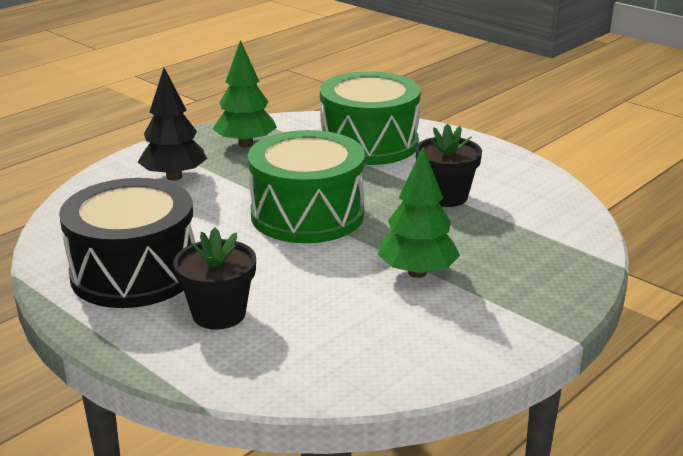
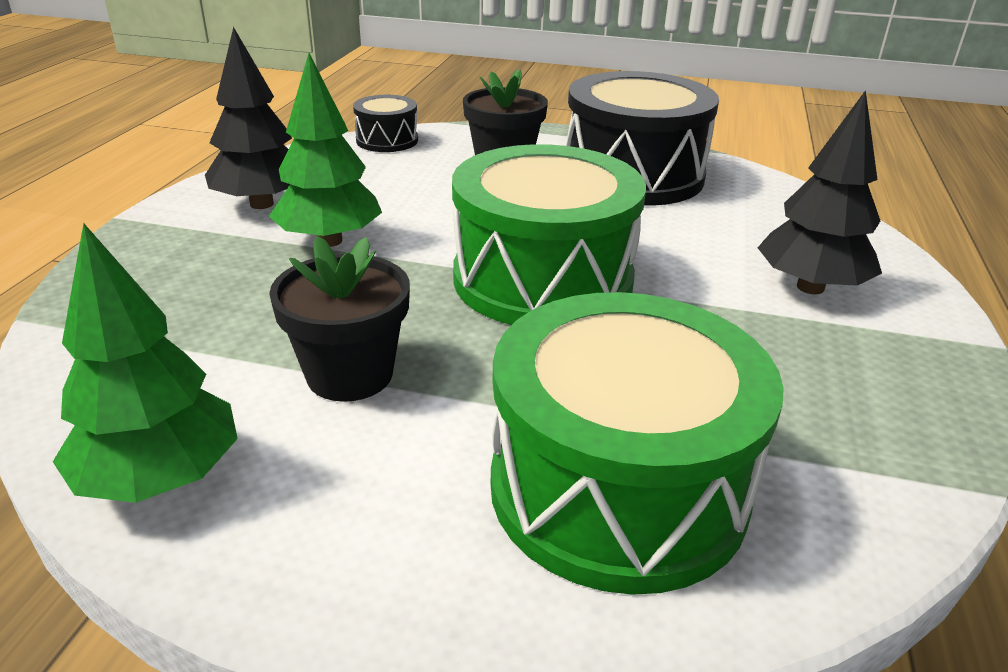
camera: 150 degrees right, 5 degrees up
green tree [213,40,277,147] -> green tree moved to [53,223,238,503]
none -> black tree [205,27,292,209]
none -> black drum [353,95,418,152]

